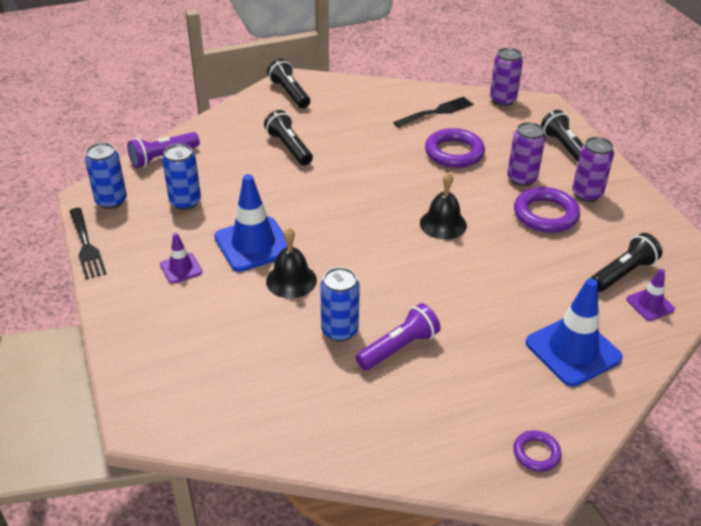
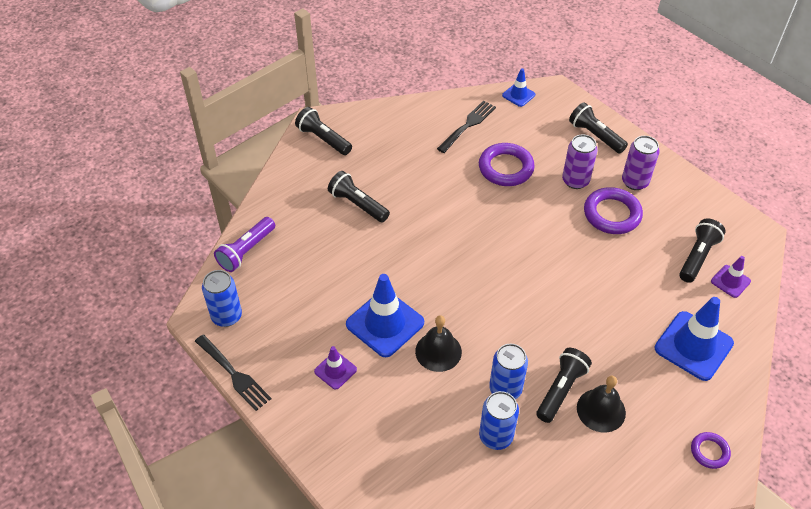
camera: 20 degrees left, 10 degrees up
blue can [162,144,201,210] -> blue can moved to [479,391,519,450]
purple flashlight [356,303,440,370] -> black flashlight [536,348,592,423]
black bell [420,172,467,240] -> black bell moved to [577,376,626,432]
purple can [490,48,523,106] -> blue traffic cone [502,68,535,107]

